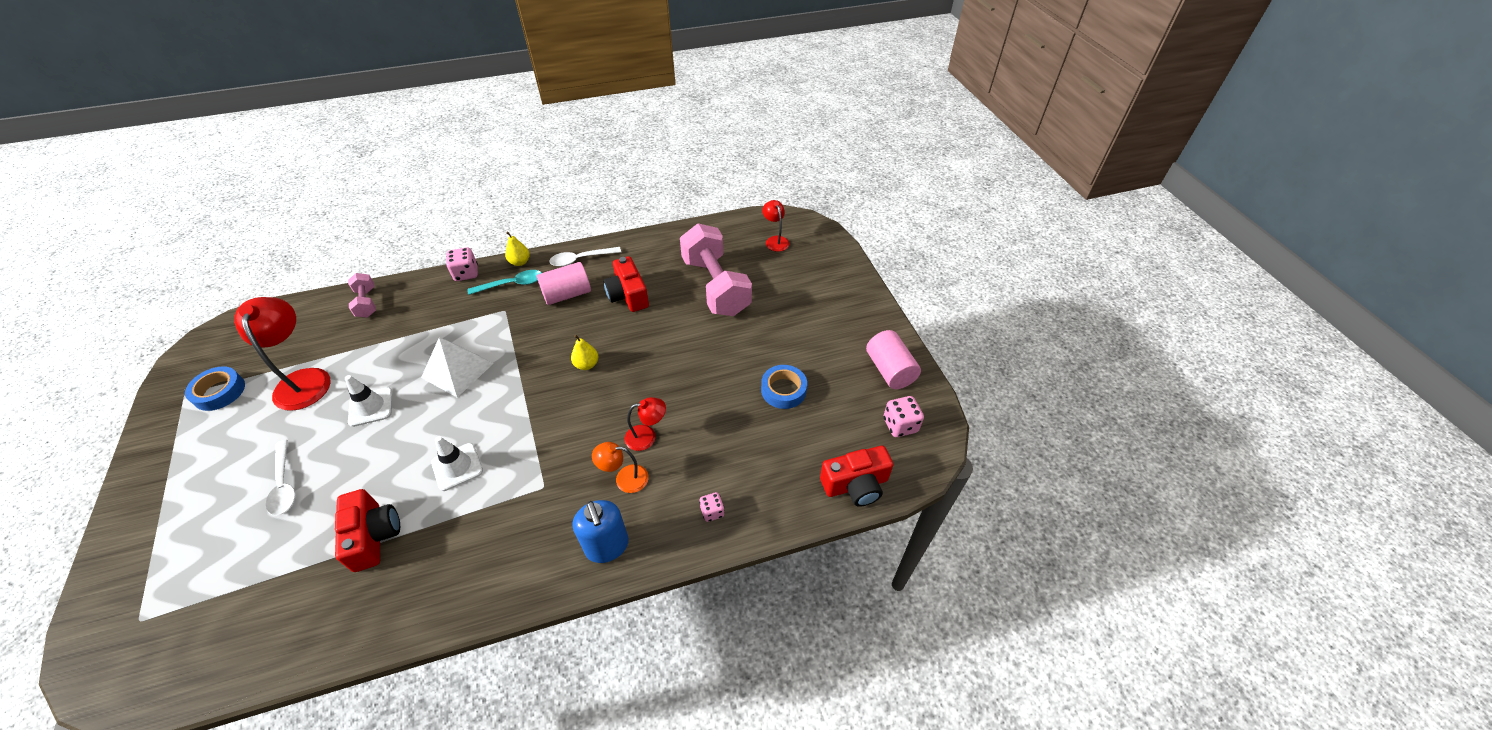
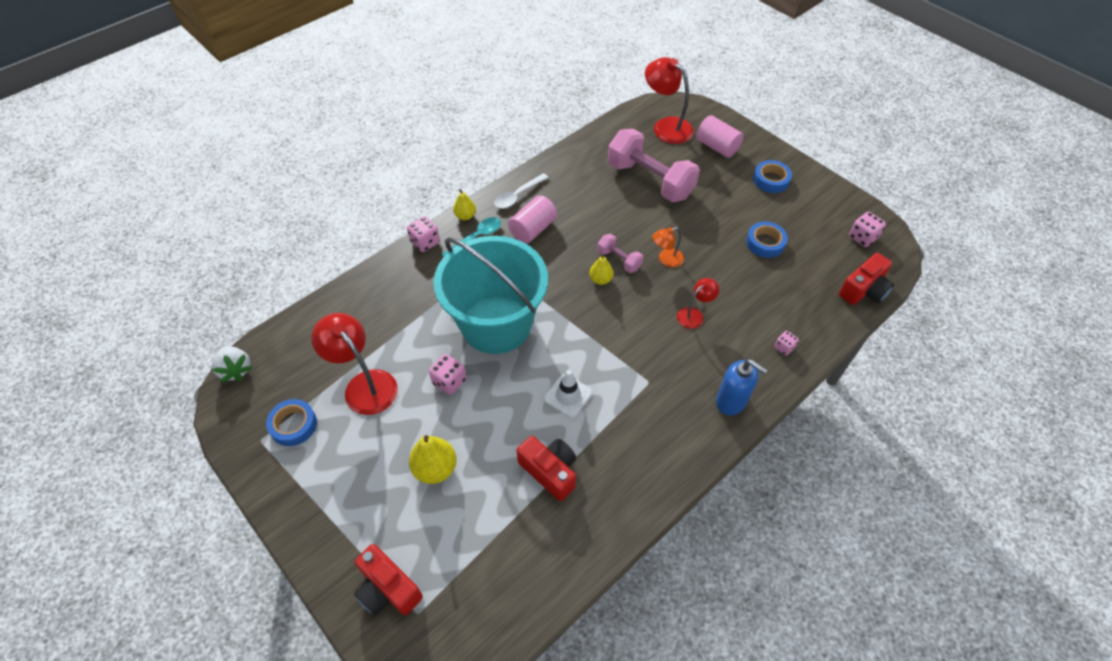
camera: 25 degrees left, 5 degrees up
white spoon [266,440,295,516] -> yellow pear [409,435,457,484]
white traffic cone [345,375,393,427] -> pink dice [429,354,466,395]
pink dumbbell [348,273,376,318] -> pink dumbbell moved to [597,234,643,273]
white pyramid [421,337,494,397] -> turquoise bucket [434,236,548,354]
orange lamp [592,442,649,493] -> orange lamp moved to [652,227,684,267]
red camera [603,256,649,312] -> red camera moved to [354,544,423,616]
red lamp [762,200,789,252] -> red lamp [645,57,694,144], size x1.83
pink cylinder [866,330,921,389] -> pink cylinder moved to [696,115,744,158]
none -> white strawberry [212,346,253,382]
none -> blue tape [753,160,792,193]

